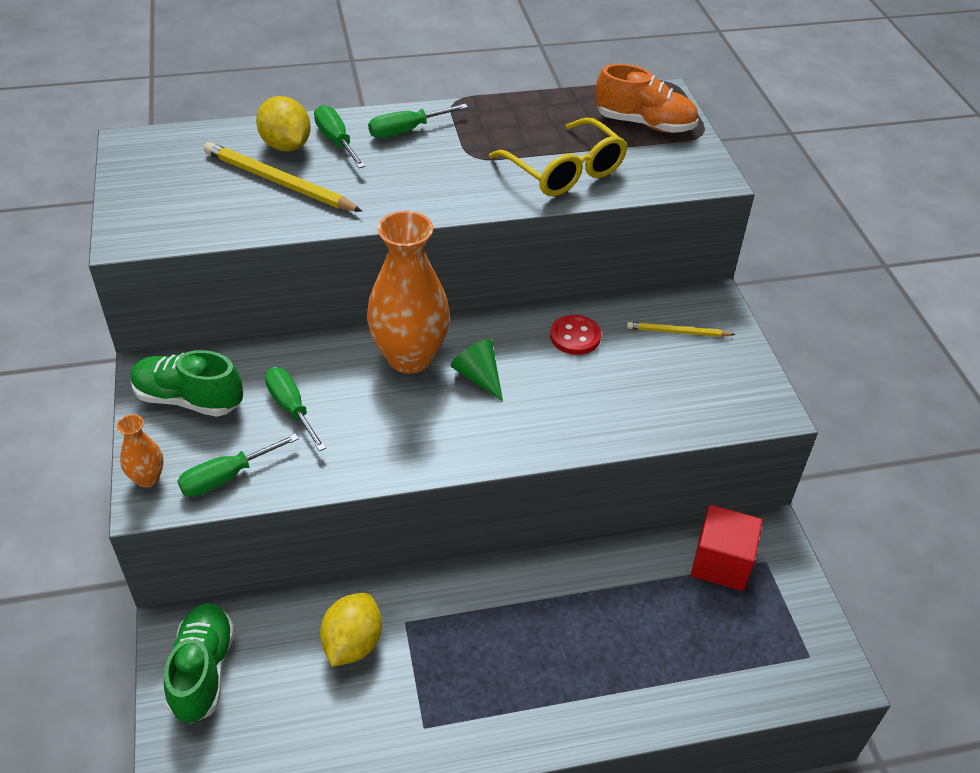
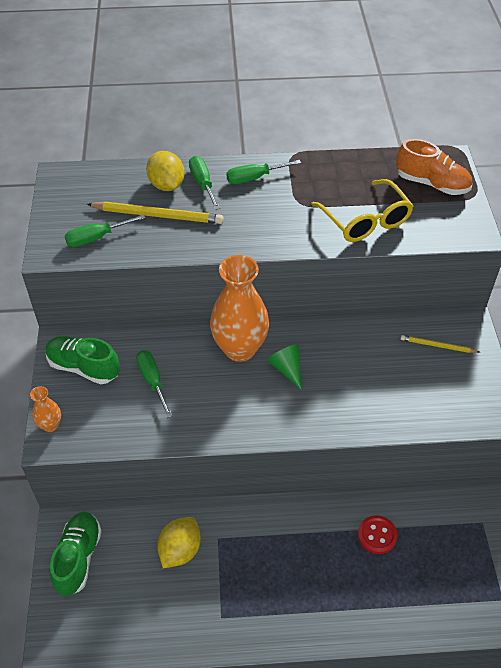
camera: 10 degrees right, 5 degrees up
green screwdriver [178,433,299,497] -> green screwdriver moved to [65,214,145,247]
yellow pencil [204,142,362,212] -> yellow pencil turned 150 degrees clockwise [87,202,224,224]
red button [550,315,601,355] -> red button moved to [358,515,398,554]
red cube [691,505,763,591] -> none

